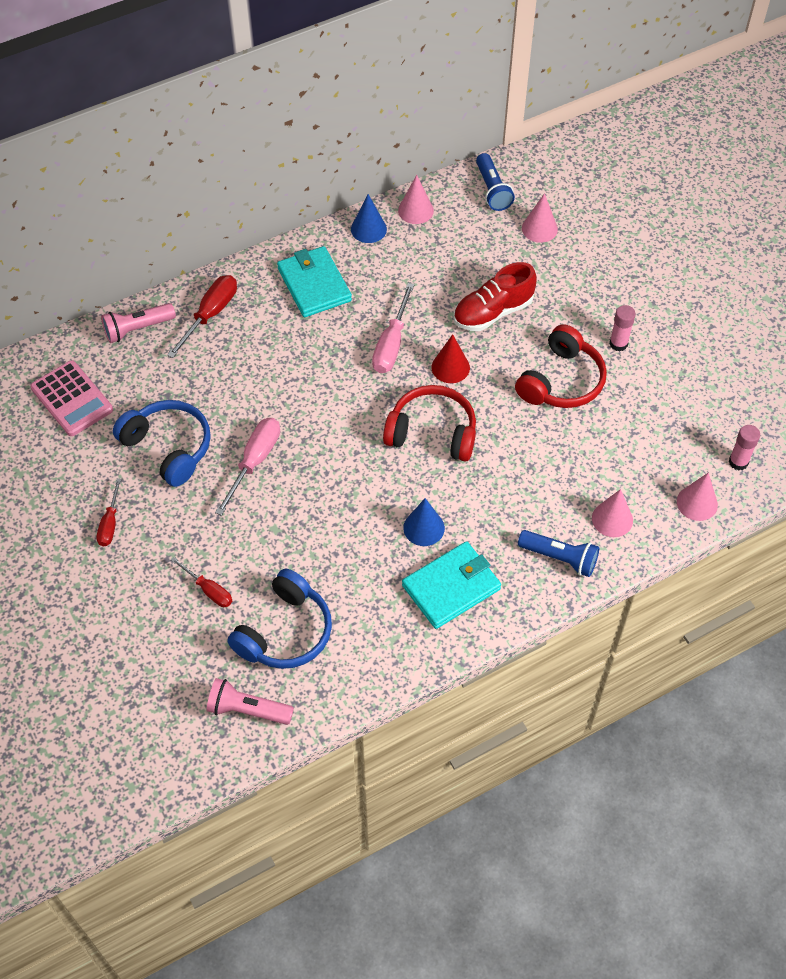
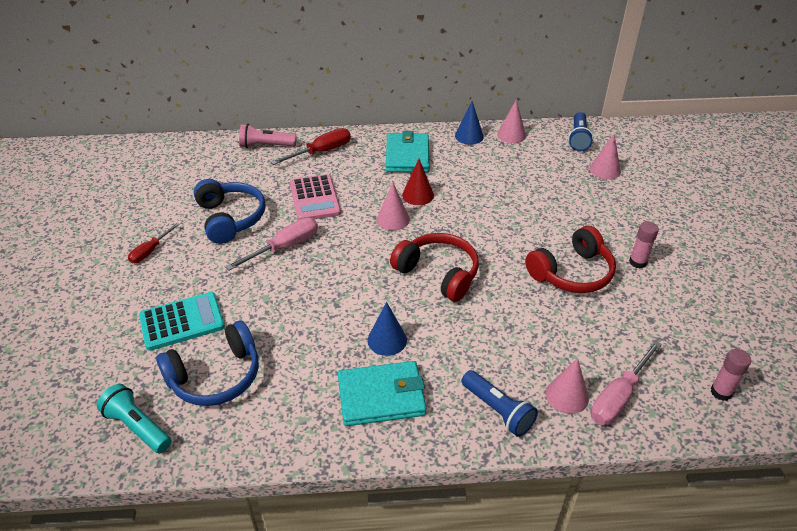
camera: 25 degrees right, 15 degrees down
pink calculator [30,360,113,436] -> pink calculator moved to [290,174,341,220]
red screwdriver [171,557,232,607] -> turquoise calculator [139,292,225,351]
pink flashlight [206,678,294,725] -> turquoise flashlight [97,384,172,453]
pink screwdriver [372,283,415,373] -> pink screwdriver moved to [591,341,662,425]
red cone [432,334,470,383] -> red cone moved to [402,159,434,205]
red shoe [453,262,537,331] -> none
pink cone [677,473,718,521] -> pink cone moved to [377,183,410,230]

